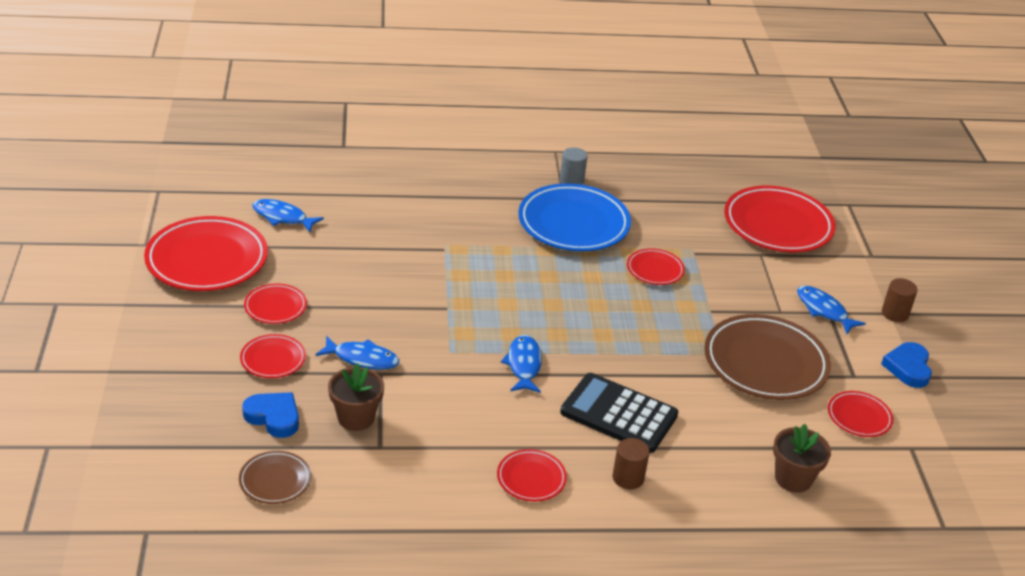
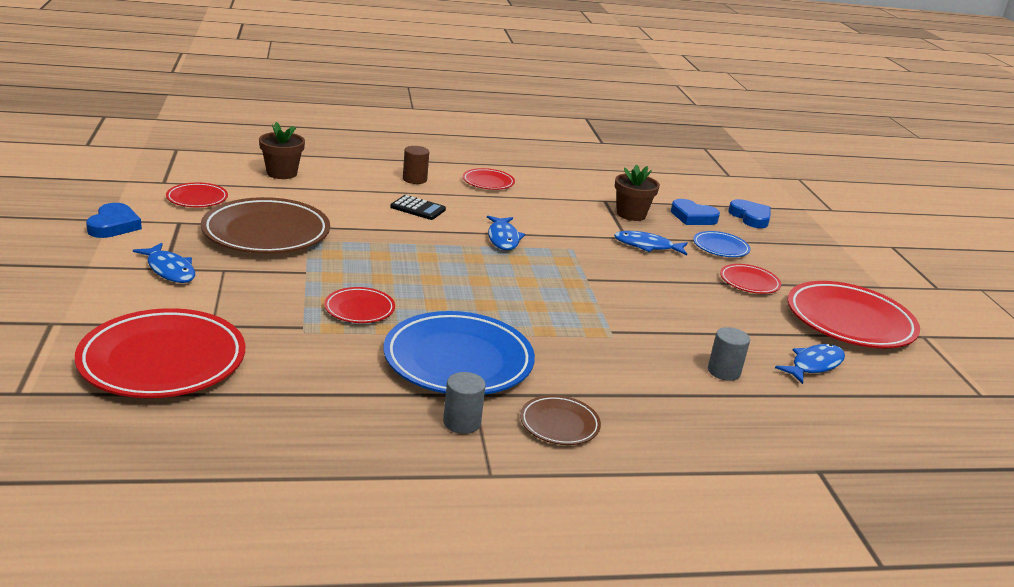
camera: 175 degrees right, 10 degrees down
brown plate [239,451,311,504] -> brown plate moved to [520,395,601,445]
red plate [240,334,306,378] -> blue plate [693,231,750,257]
blue fish [252,199,324,232] -> blue fish turned 60 degrees counterclockwise [775,344,845,384]
black calculator [560,373,678,453] -> black calculator [390,195,446,220], size x0.54
brown cylinder [882,278,918,322] -> none
none -> grey cylinder [708,327,750,381]
none -> blue heart [728,199,771,228]

